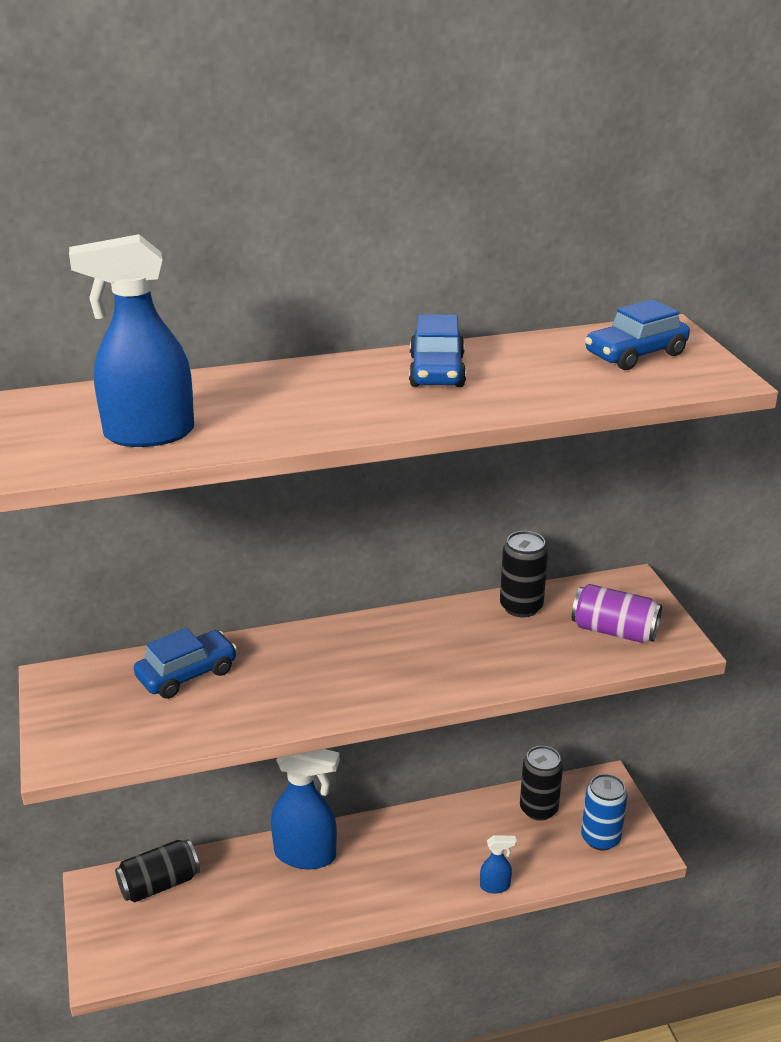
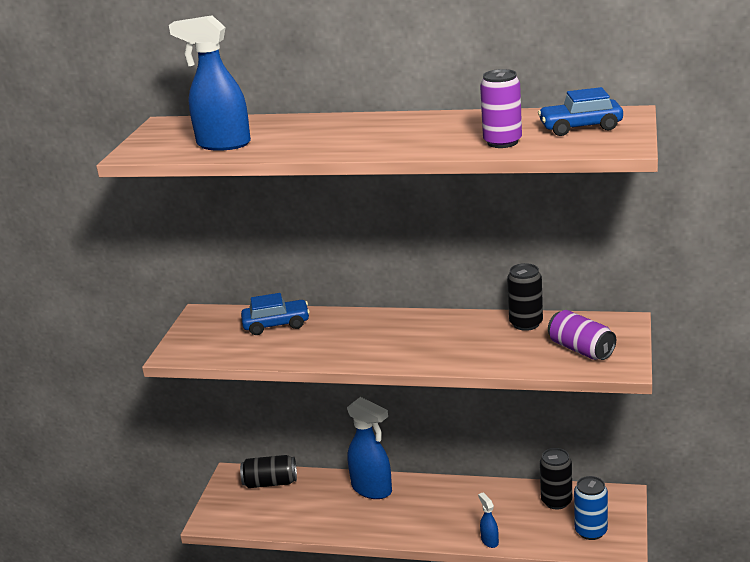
camera: 30 degrees right, 5 degrees down
blue car [409,314,466,387] -> none
blue spray bottle [480,835,517,893] -> blue spray bottle turned 135 degrees counterclockwise [478,493,499,548]
none -> purple can [480,69,522,148]

